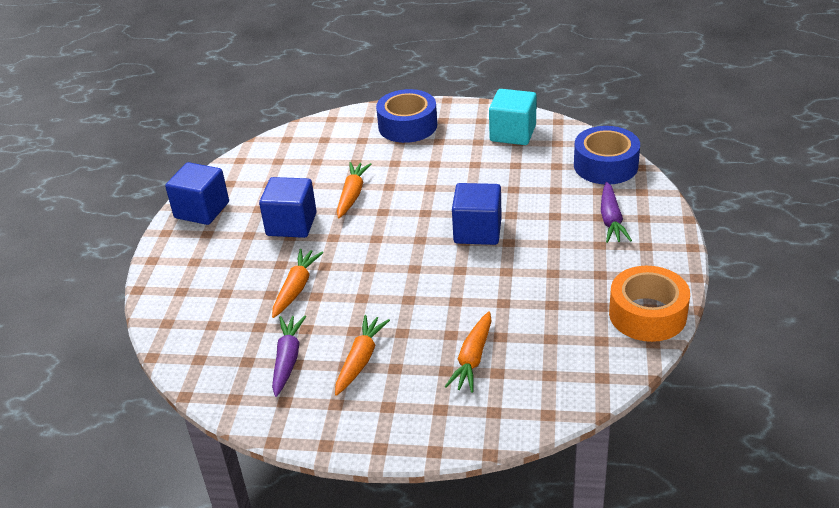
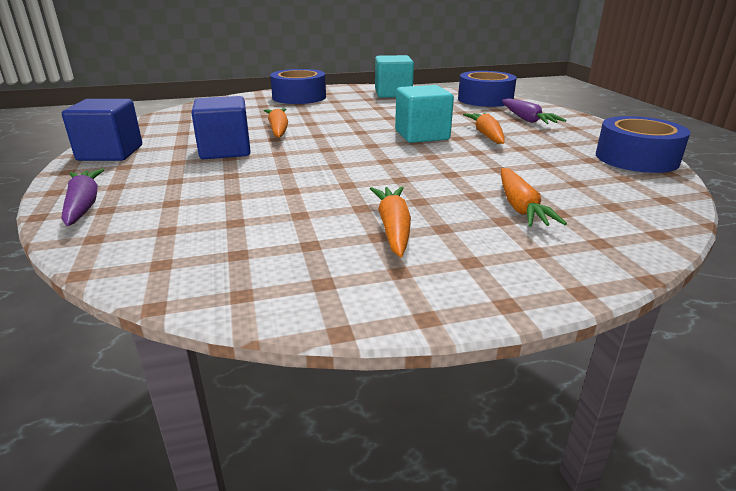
camera: 25 degrees left, 10 degrees down
orange carrot [272,249,323,318] -> orange carrot moved to [463,113,505,144]
purple carrot [272,316,306,397] -> purple carrot moved to [61,169,104,226]
blue cube [452,183,502,245] -> turquoise cube [395,85,454,143]
orange tape [609,266,690,342] -> blue tape [596,116,691,173]

